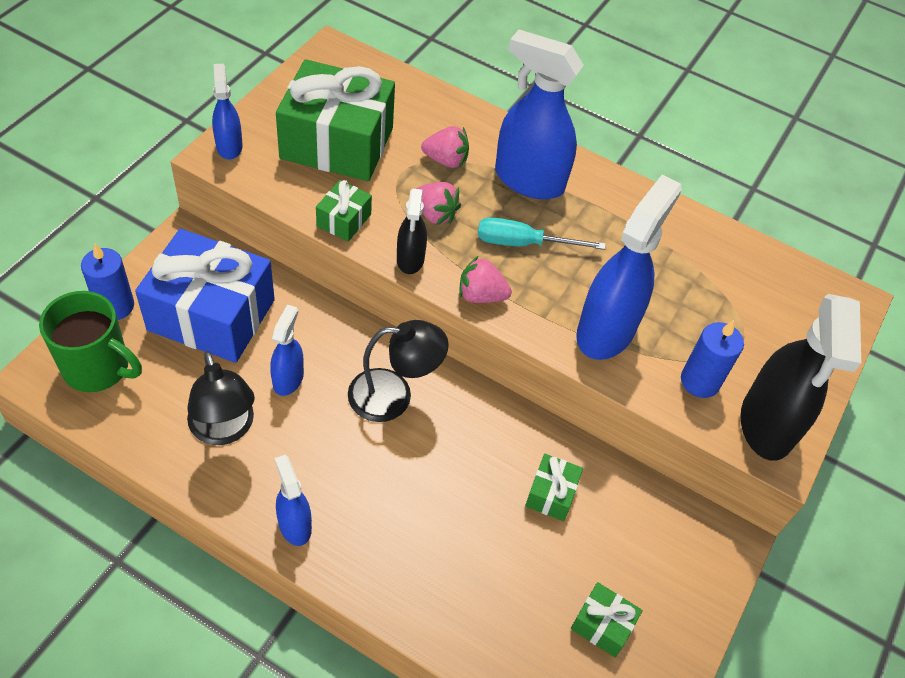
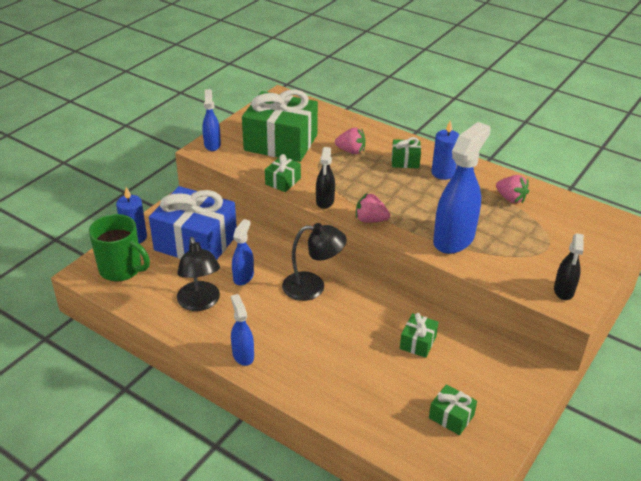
camera: 10 degrees right, 15 degrees down
pink strawberry [416,182,461,225] -> pink strawberry moved to [496,175,529,203]
turquoise screwdriver [478,217,606,250] -> none
blue spray bottle [495,29,584,199] -> green gift [392,137,421,169]
blue candle [681,320,744,398] -> blue candle moved to [432,120,459,180]
black spray bottle [740,294,861,461] -> black spray bottle [554,233,584,300], size x0.53

